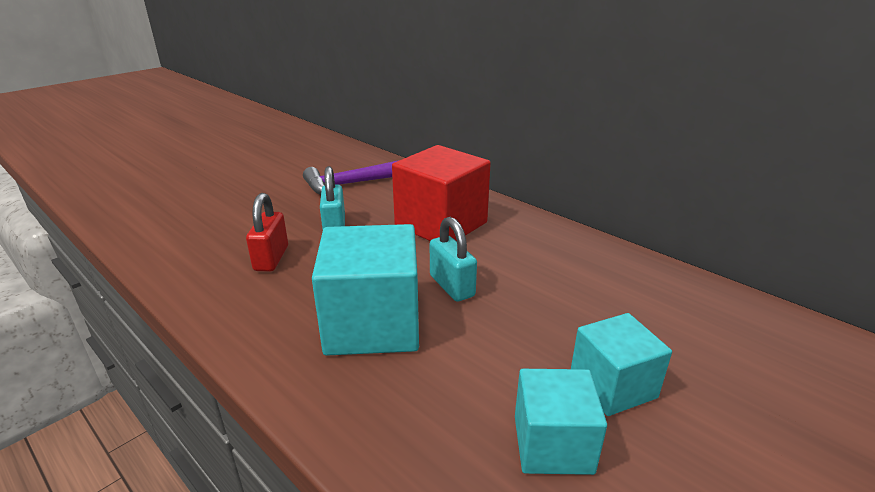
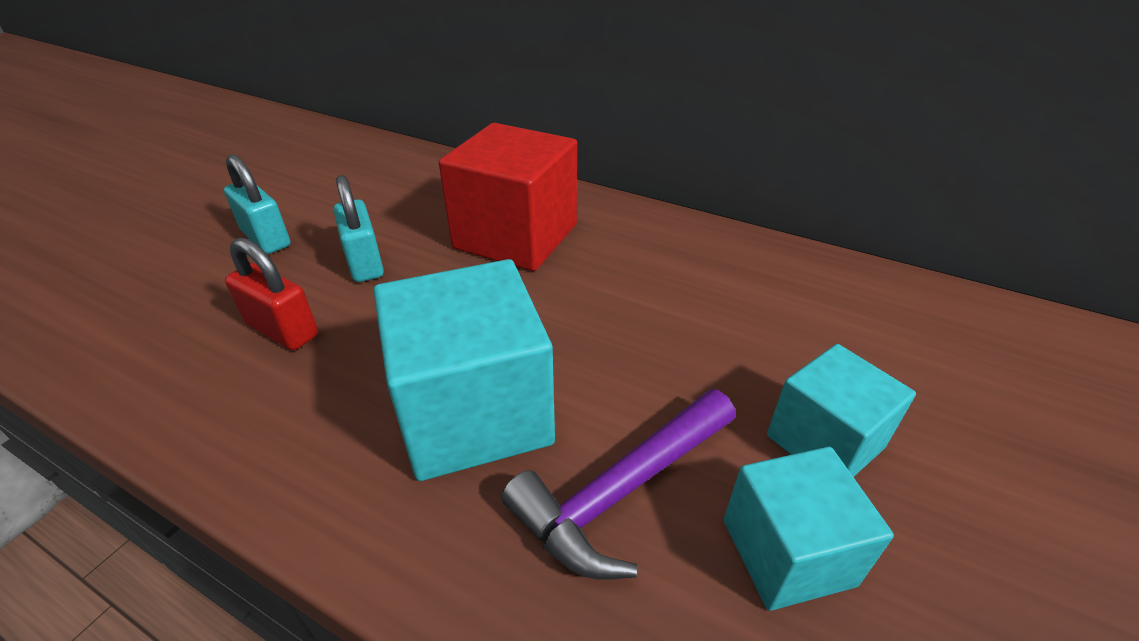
camera: 15 degrees left, 10 degrees up
red padlock [246,193,288,272] -> red padlock turned 45 degrees counterclockwise [225,238,318,350]
purple hammer [303,160,399,195] -> purple hammer moved to [501,389,735,580]
turquoise padlock [430,217,477,302] -> turquoise padlock moved to [224,154,290,254]

